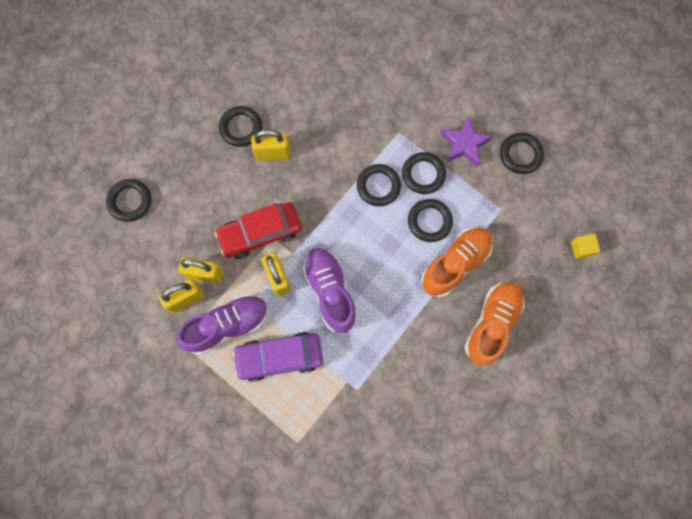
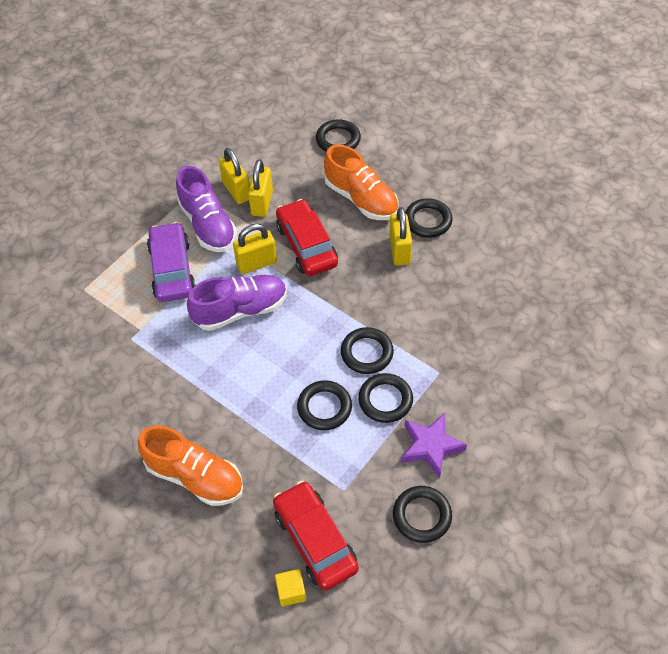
camera: 90 degrees right, 20 degrees down
orange shoe [421,227,493,297] -> orange shoe moved to [324,145,399,220]
none -> red car [273,481,359,591]

